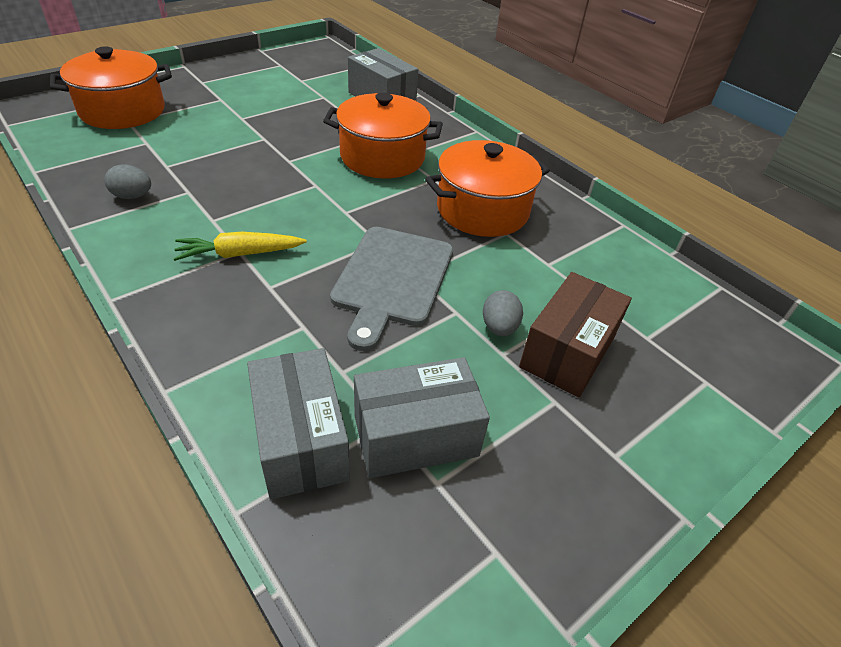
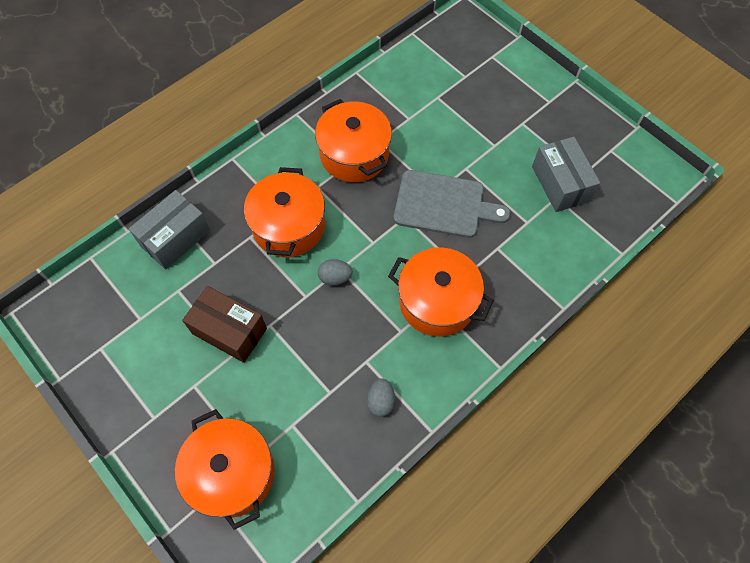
camera: 90 degrees left, 20 degrees up
yellow carrot [173,232,307,261] -> orange pot [388,247,494,337]
grey box [247,348,350,500] -> none
grey egg [483,290,523,336] -> grey egg moved to [318,259,353,285]
brown box [519,272,632,397] -> brown box moved to [182,286,267,363]

